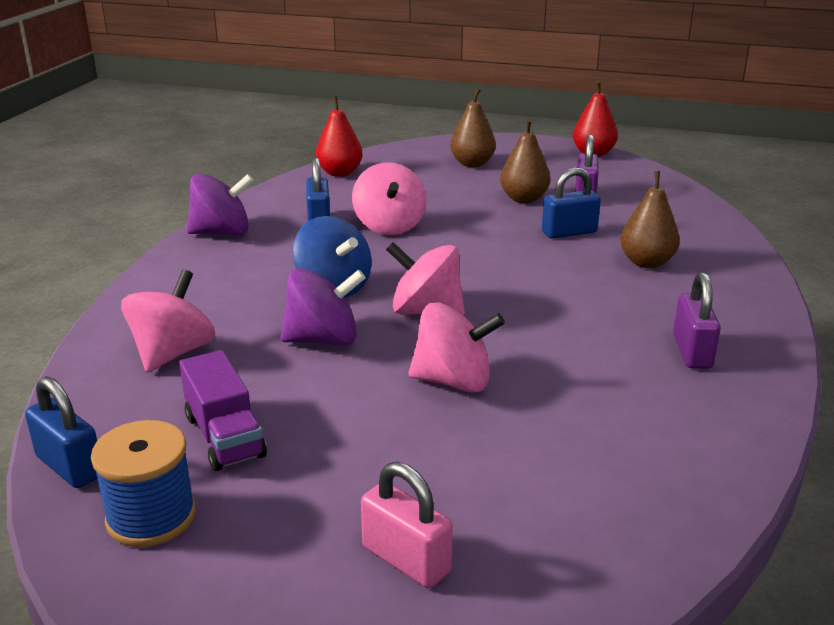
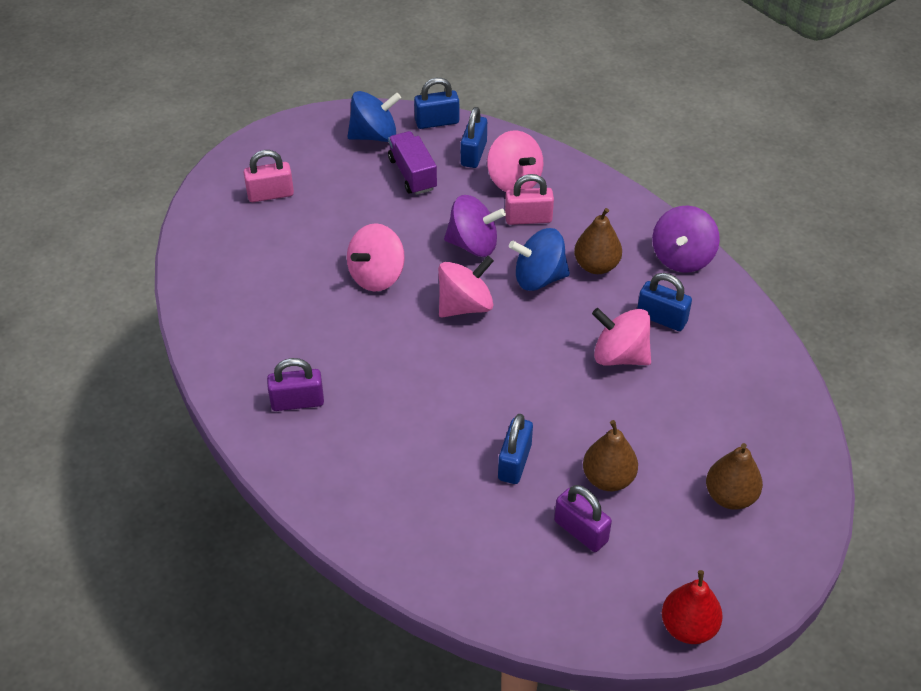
camera: 125 degrees right, 20 degrees up
blue spool [91,420,196,547] -> blue spinning top [347,91,401,142]
purple truck [179,350,267,471] -> purple truck turned 60 degrees clockwise [388,131,437,195]
purple spinning top [280,268,366,346] -> purple spinning top turned 105 degrees counterclockwise [444,195,506,257]
red pear [316,96,362,177] -> none
brown pear [620,171,680,268] -> brown pear moved to [574,208,622,274]
purple padlock [673,272,721,369] -> purple padlock turned 45 degrees counterclockwise [267,358,324,411]
none -> blue padlock [461,107,487,168]
none -> pink padlock [505,174,554,225]

